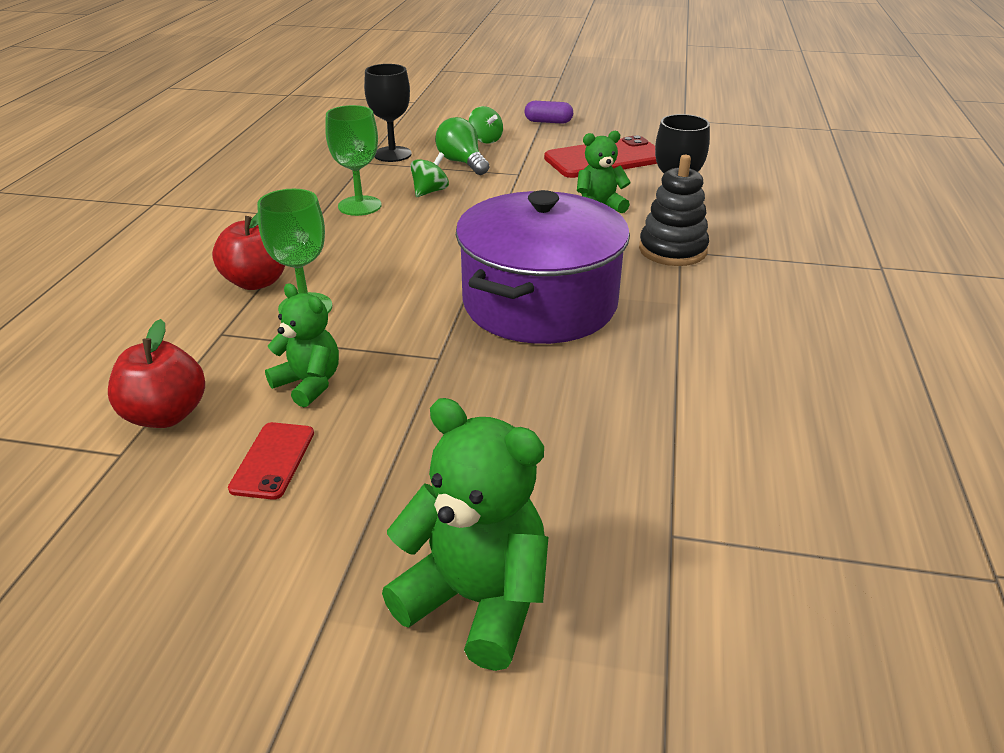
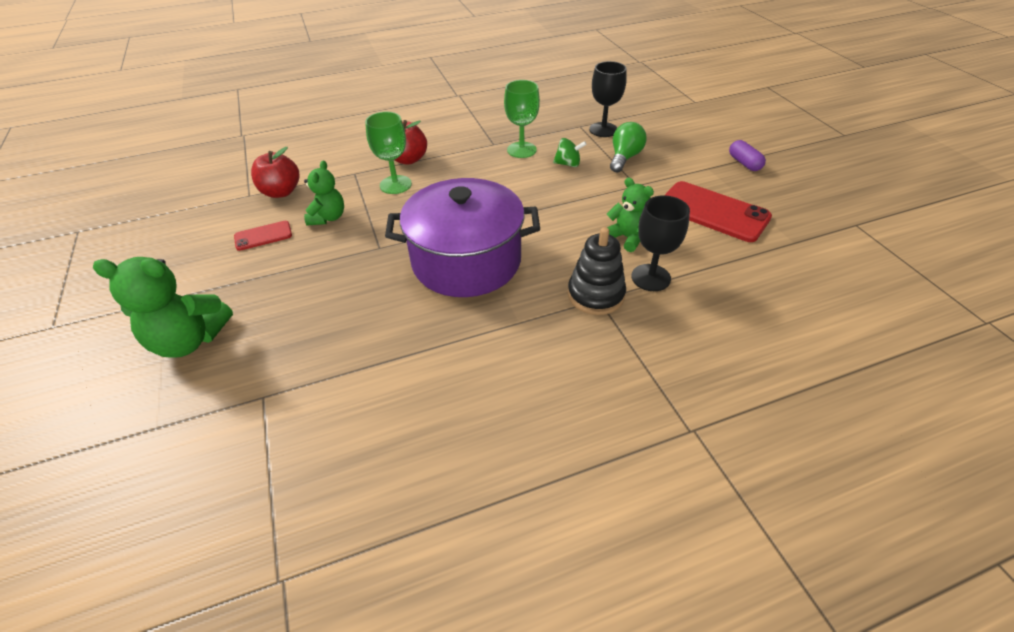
camera: 60 degrees right, 10 degrees up
green teddy bear [382,398,548,671] -> green teddy bear turned 90 degrees clockwise [93,257,233,358]
green spinning top [469,106,503,144] -> none

